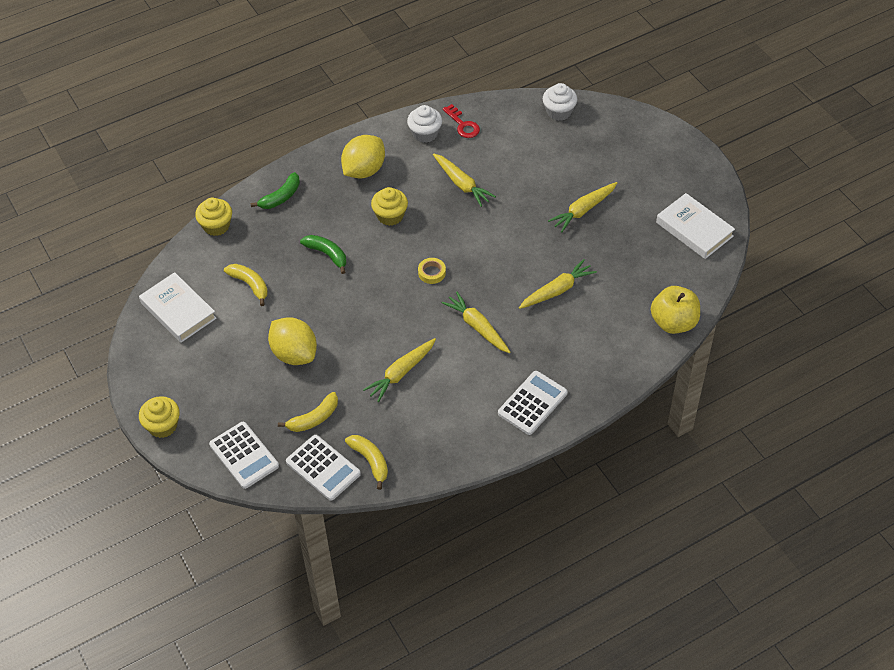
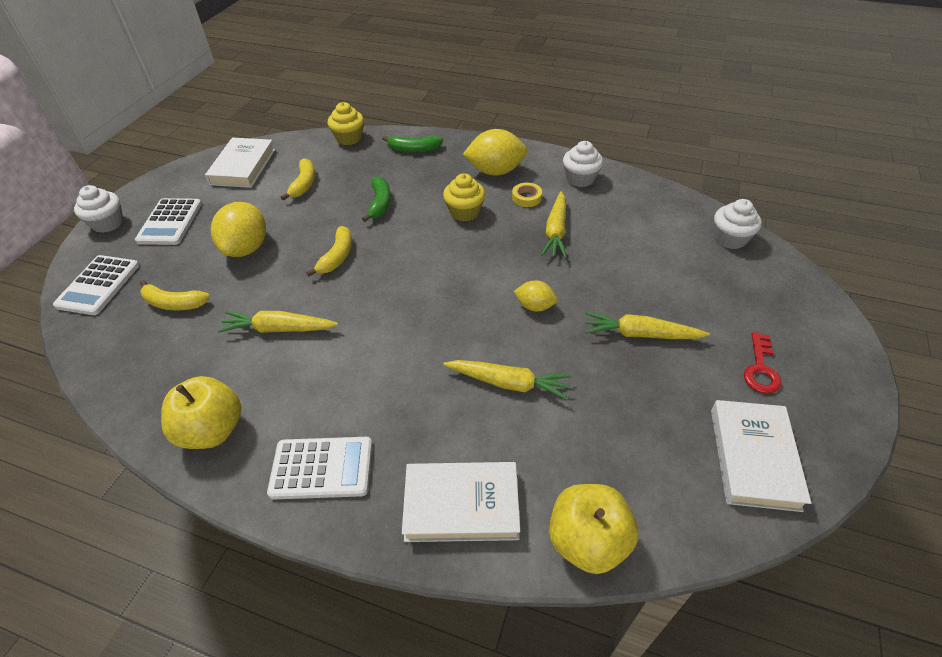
camera: 50 degrees right, 5 degrees down
yellow cupcake [139,396,180,438] -> white cupcake [74,185,124,233]
white calculator [286,435,361,501] -> white calculator moved to [135,198,202,245]
yellow banana [345,435,388,490] -> yellow banana moved to [306,226,352,277]
yellow tape [418,258,446,284] -> yellow tape moved to [512,183,542,207]
yellow carrot [441,292,511,353] -> none
red key [443,104,480,138] -> red key moved to [744,332,781,393]
none -> yellow apple [161,376,241,449]
none -> white book [402,462,520,542]
none -> yellow lemon [514,280,557,312]

